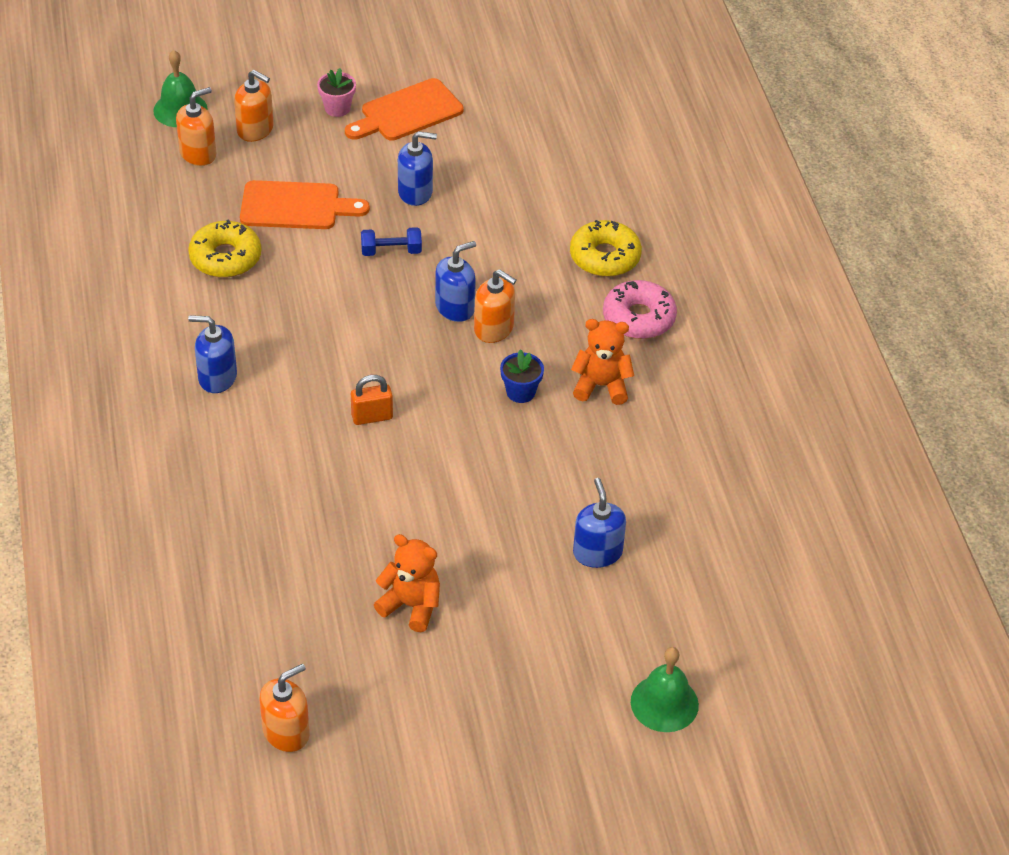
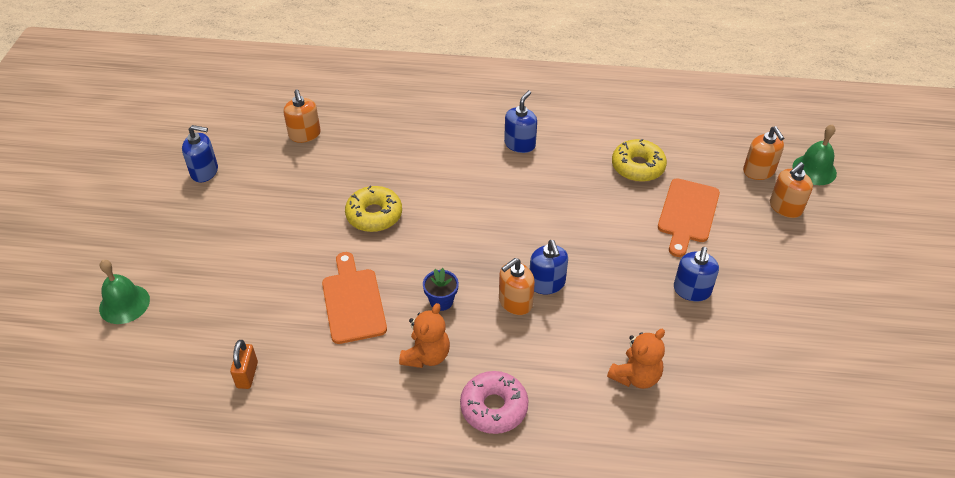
camera: 110 degrees right, 0 degrees up
orange soap dispenser [259,664,310,752] -> orange soap dispenser moved to [283,89,321,143]
pink flower pot [317,68,356,117] -> none
orange cutting board [345,78,464,141] -> orange cutting board moved to [322,252,387,344]
orange padlock [351,375,393,425] -> orange padlock moved to [230,340,258,389]
blue dumbbell [361,227,422,256] -> none
orange teddy bear [374,534,440,632] -> orange teddy bear moved to [607,329,665,389]
yellow donut [570,220,642,277] -> yellow donut moved to [345,186,402,232]
blue soap dispenser [573,478,626,568] -> blue soap dispenser moved to [182,125,218,182]

